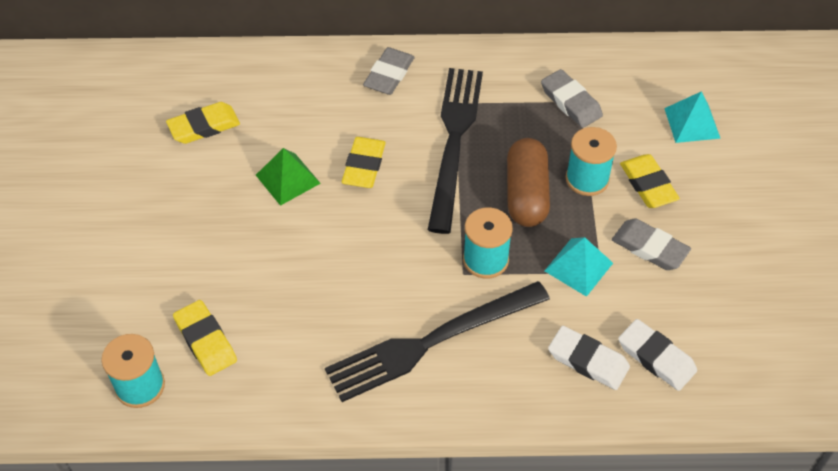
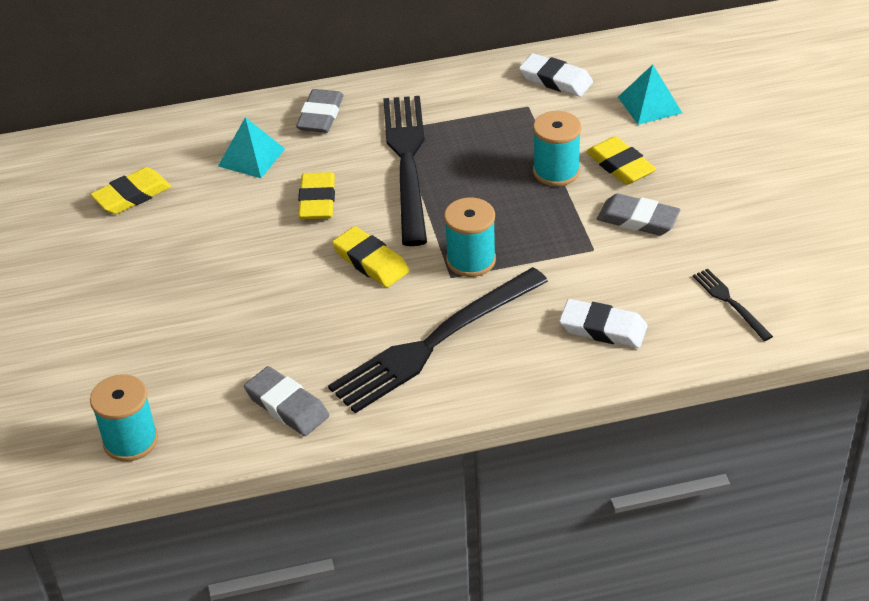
camera: 10 degrees left, 10 degrees down
yellow eraser [173,300,237,376] -> yellow eraser moved to [332,226,409,288]
green pyramid [256,148,321,206] -> none
brown capsule [507,138,550,227] -> none
grey eraser [541,69,603,128] -> grey eraser moved to [244,366,329,436]
turquoise pyramid [545,237,613,297] -> turquoise pyramid moved to [218,117,285,178]
white eraser [618,319,697,391] -> white eraser moved to [519,53,593,97]
none -> black fork [693,269,773,341]

